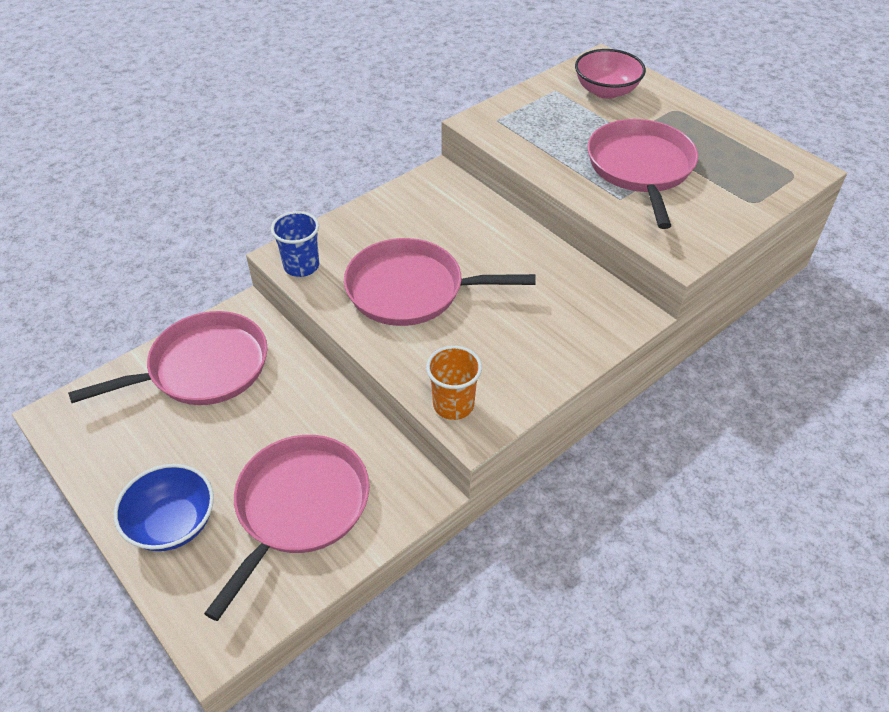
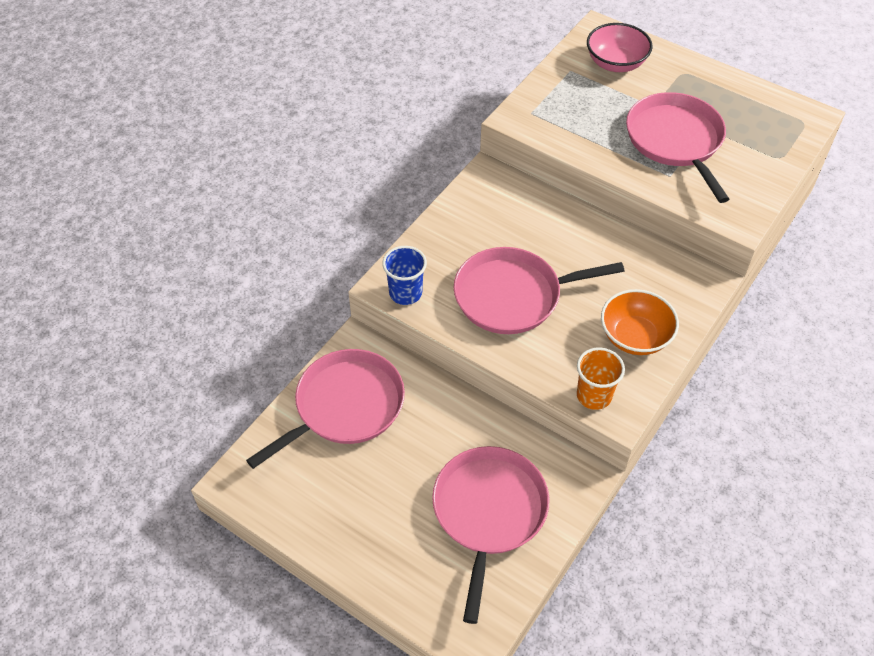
camera: 15 degrees left, 5 degrees up
blue bowl [114,464,214,551] -> none
none -> orange bowl [601,289,679,355]

